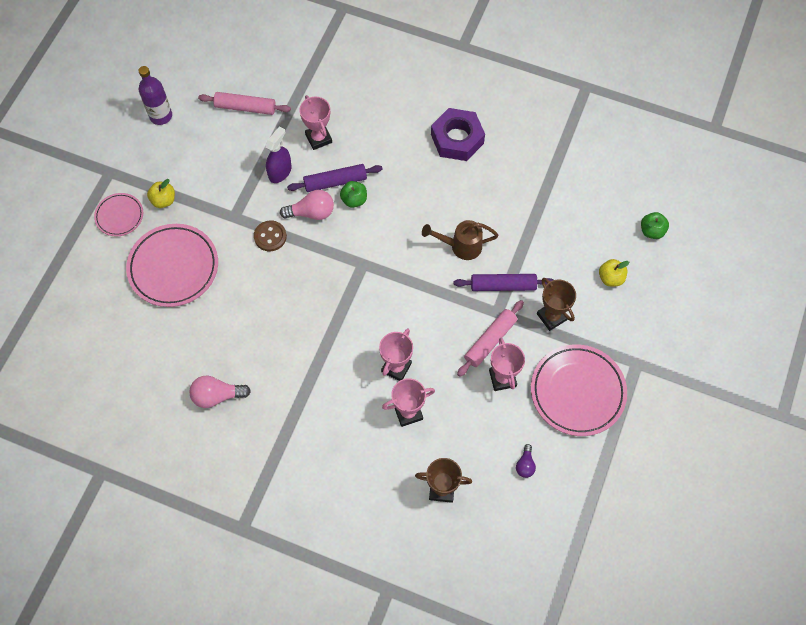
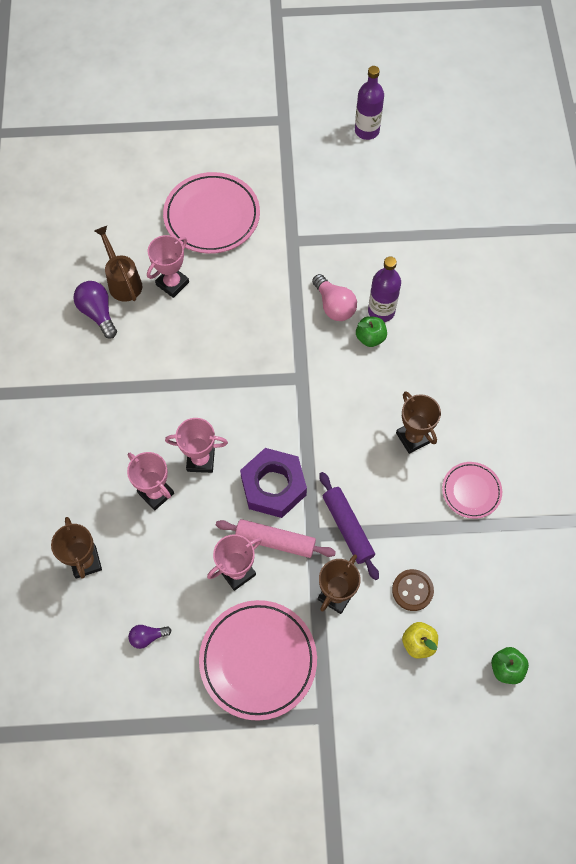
camera: 65 degrees right, 0 degrees up
pink plate [94,193,143,236] -> pink plate moved to [442,462,502,519]
yellow apple [147,179,175,208] -> none
pink light bulb [189,376,251,408] -> purple light bulb [73,281,117,339]
pink rolling pin [198,92,291,115] -> none
brown button [254,220,287,251] -> brown button moved to [392,569,434,611]
purple spray bottle [265,126,292,183] -> none
purple rolling pin [287,164,383,192] -> purple bottle [368,256,401,322]
pink trophy [299,95,332,150] -> pink trophy moved to [147,235,189,298]
brown watering can [422,220,499,260] -> brown watering can moved to [94,226,142,302]
purple nut [431,108,485,161] -> purple nut moved to [240,448,307,518]
none -> brown trophy [396,391,441,454]

